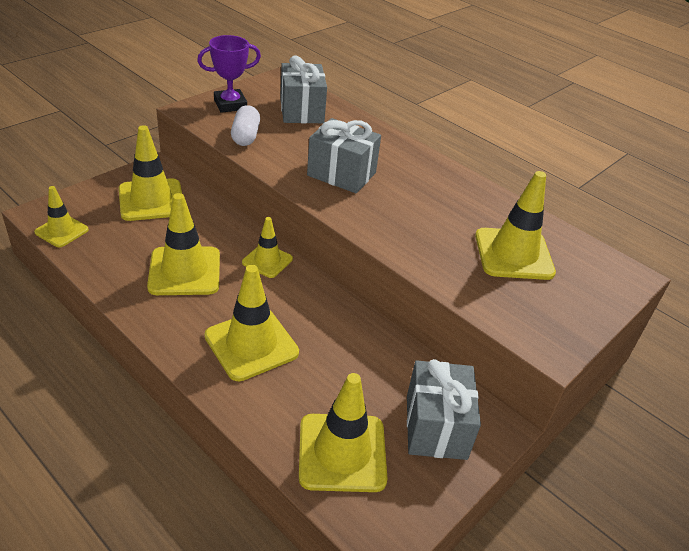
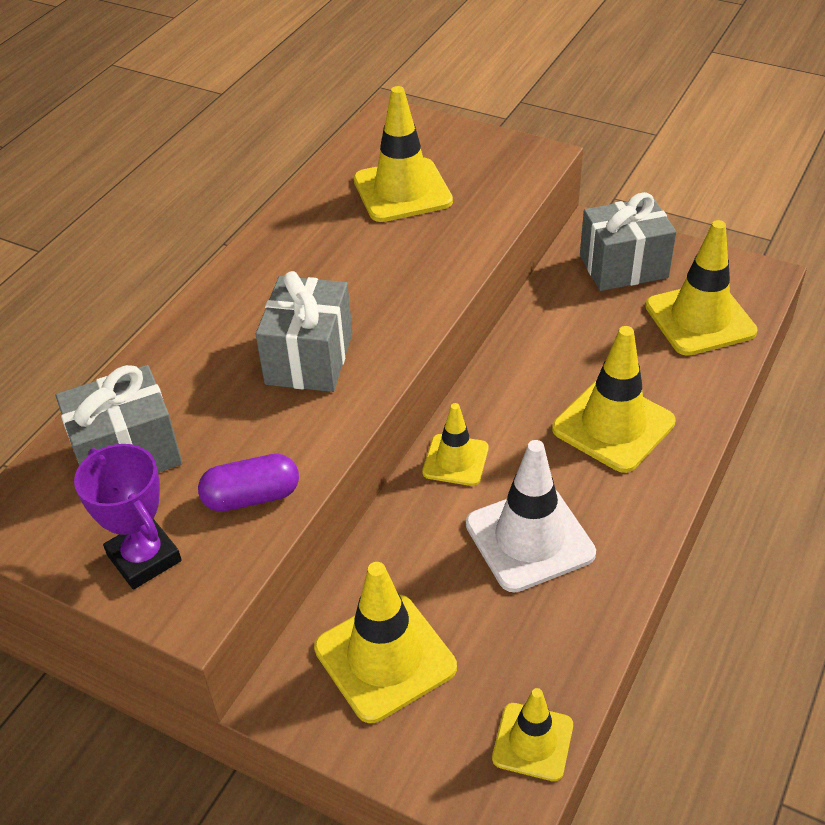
camera: 100 degrees left, 5 degrees up
yellow traffic cone [147,193,220,295] -> white traffic cone [466,440,596,593]
white capsule [231,105,260,146] -> purple capsule [198,454,299,512]

